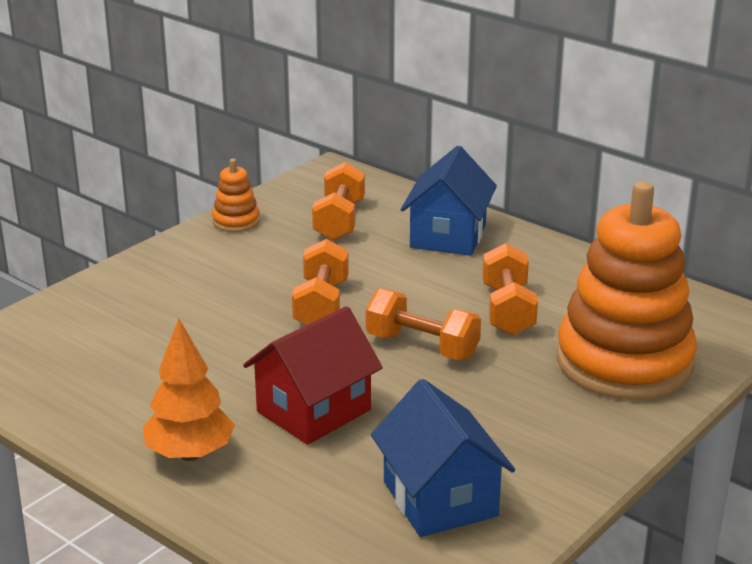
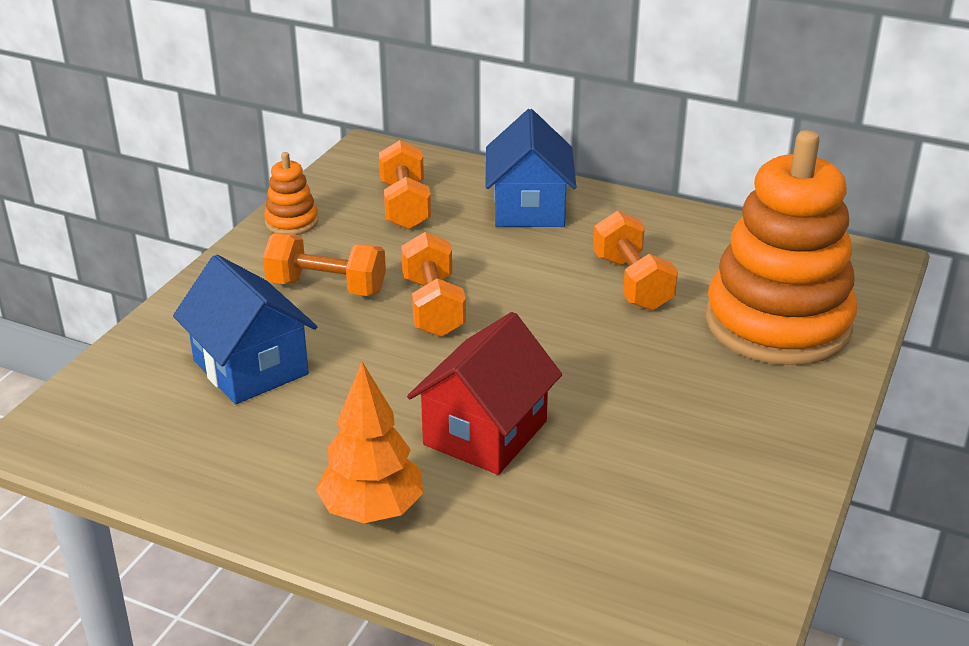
camera: 15 degrees left, 5 degrees up
orange dumbbell [366,288,481,360] -> orange dumbbell moved to [263,233,386,296]
blue house [371,379,515,537] -> blue house moved to [173,255,317,404]

